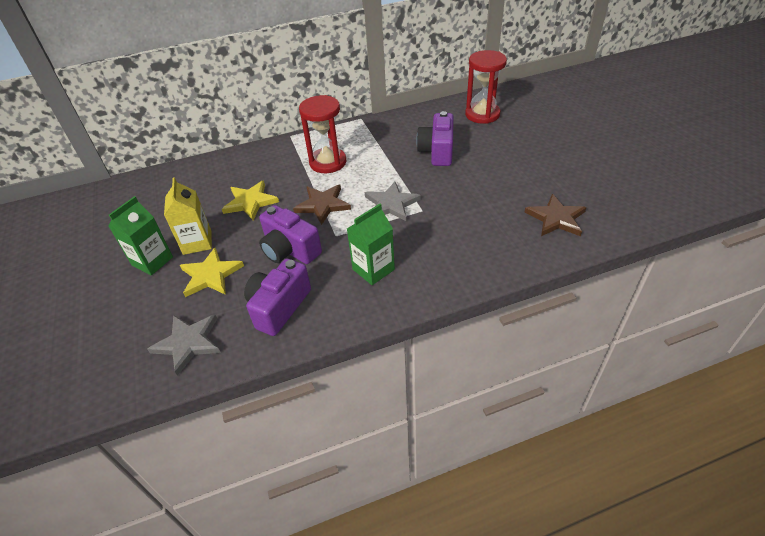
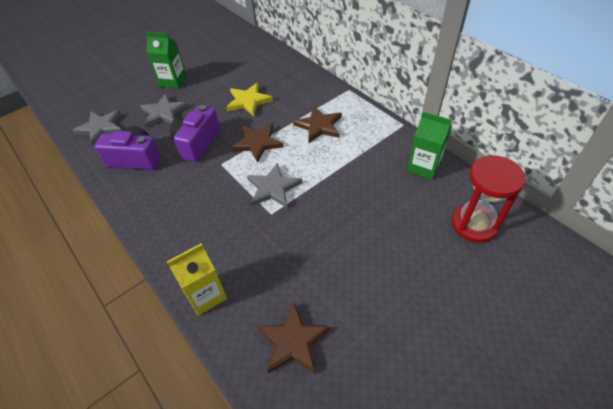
camera: 70 degrees right, 5 degrees up
yellow carton [164,177,212,255] -> yellow carton moved to [167,243,227,316]
yellow star [180,248,244,297] -> grey star [140,94,189,128]
red hourglass [299,95,346,173] -> brown star [293,106,342,143]
green carton [347,204,395,285] -> green carton moved to [407,112,452,180]
purple camera [416,111,454,166] -> none

